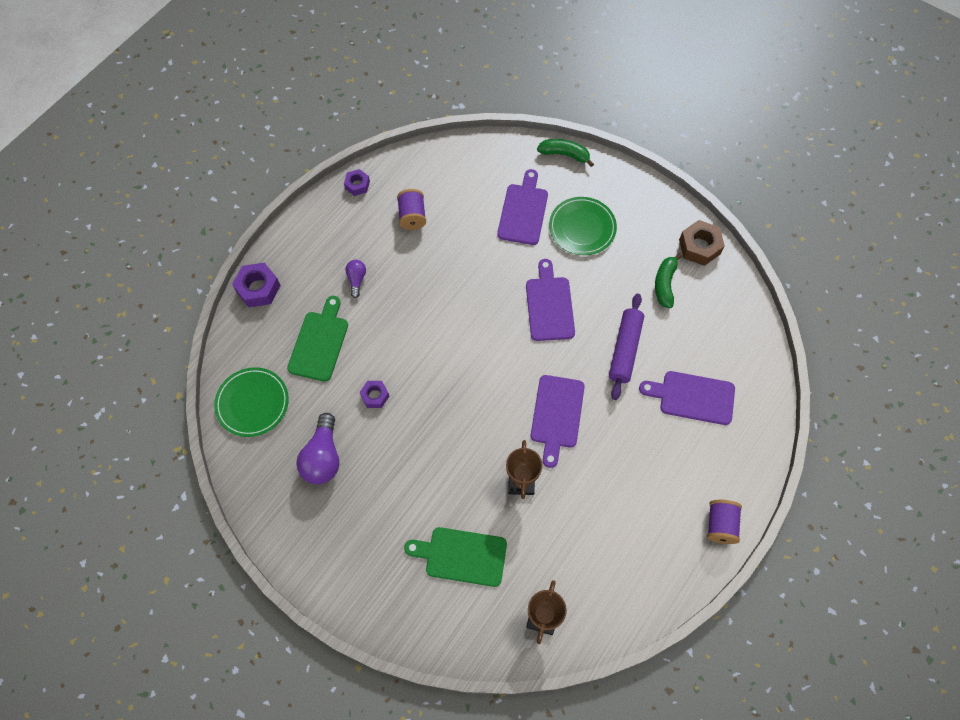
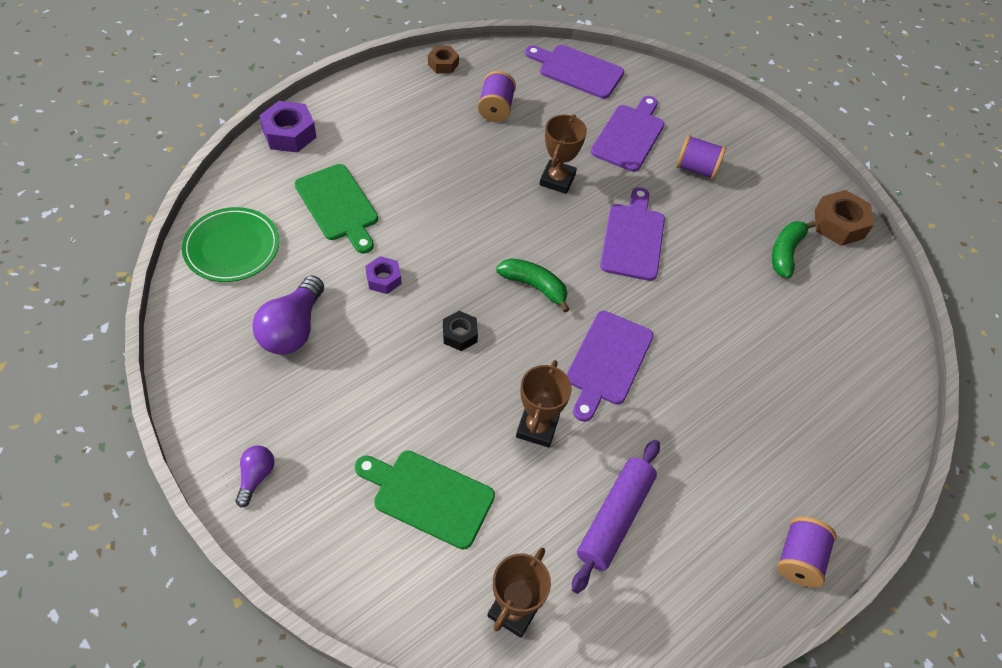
camera: 10 degrees right, 10 degrees down
green cutting board [287,296,348,382] -> green cutting board turned 120 degrees clockwise [295,164,378,254]
purple nut [344,169,370,196] -> brown nut [428,46,459,74]
purple light bulb [345,260,366,298] -> purple light bulb moved to [235,446,274,507]
green banana [537,139,594,167] -> green banana moved to [496,259,570,313]
green plate [549,197,617,255] -> purple spool [676,135,726,180]
purple rolling pin [609,293,644,400] -> purple rolling pin moved to [572,440,660,594]
purple cutting board [639,371,735,425] -> purple cutting board moved to [525,45,624,99]
none -> black nut [443,311,478,351]
none -> brown trophy [540,115,587,194]

